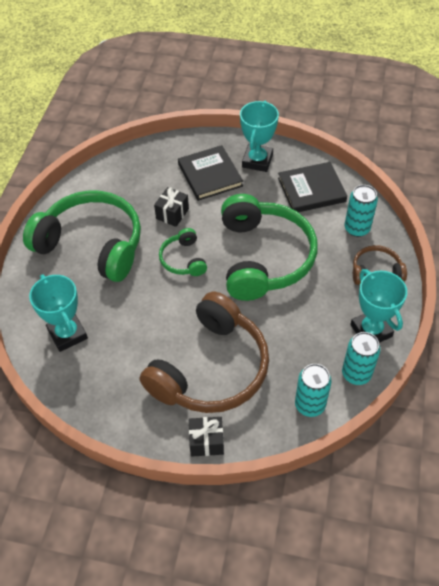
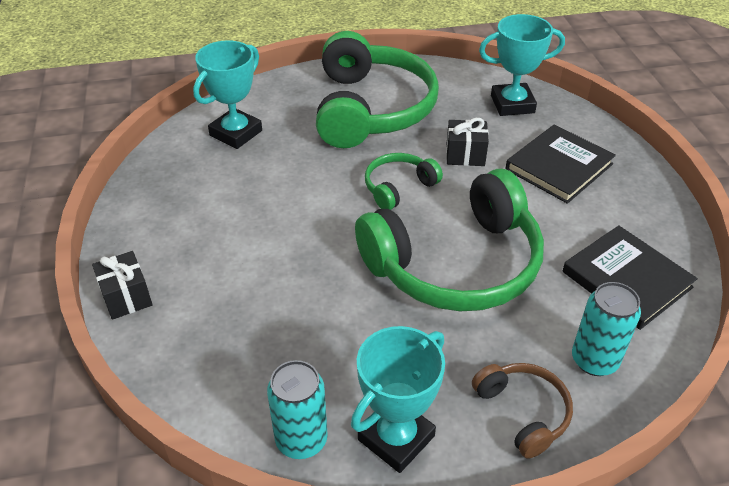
camera: 65 degrees right, 10 degrees down
brown headphones [140,292,269,413] -> none
turquoise trophy [240,101,279,172] -> turquoise trophy moved to [479,14,565,116]
turquoise can [295,364,332,417] -> none

